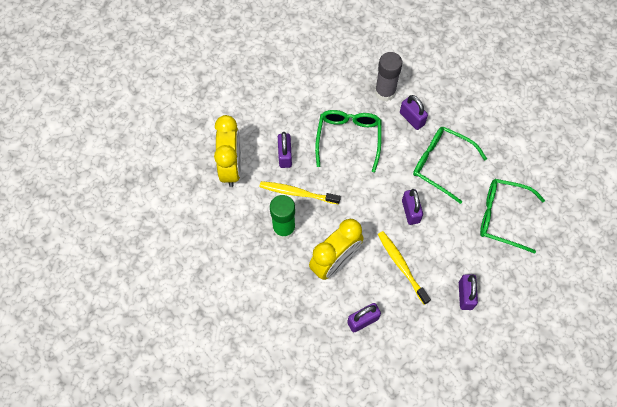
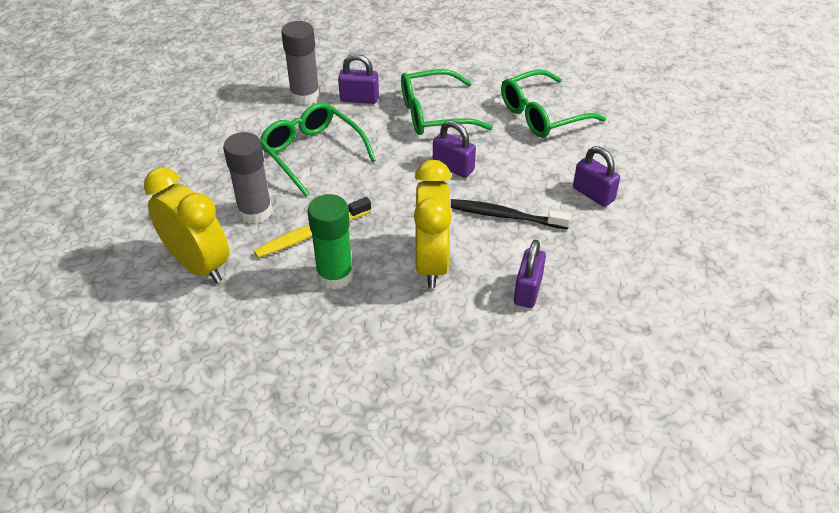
camera: 45 degrees left, 20 degrees down
purple padlock [278,132,292,168] -> grey glue stick [223,132,272,224]
yellow toothbrush [378,231,431,305] -> black toothbrush [451,199,571,229]

